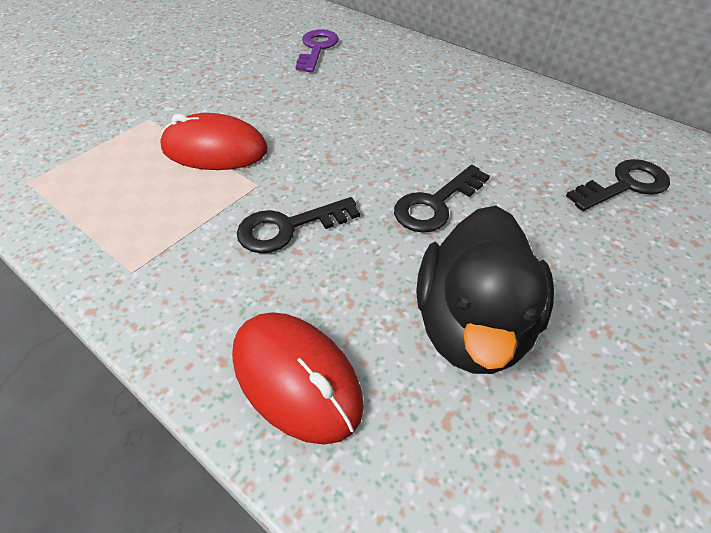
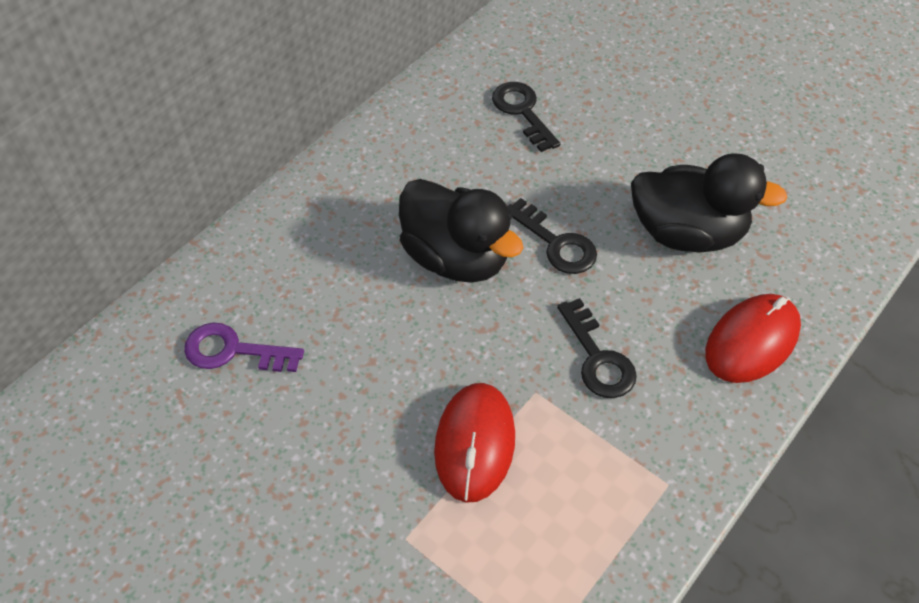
camera: 90 degrees left, 5 degrees up
none -> black duck [399,179,524,283]

